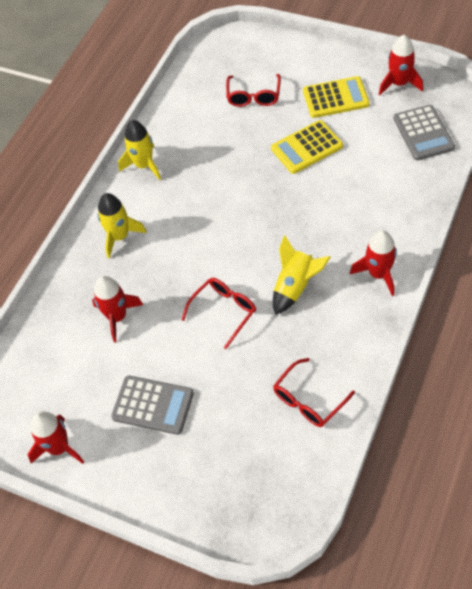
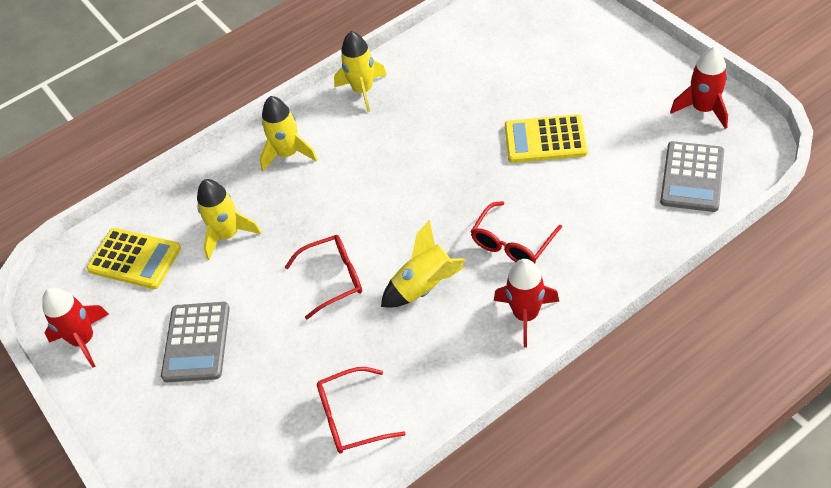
camera: 30 degrees right, 5 degrees down
red rocket [92,276,143,342] -> yellow rocket [197,179,261,260]
grey calculator [111,375,194,435] -> grey calculator turned 45 degrees clockwise [161,302,230,382]
red glasses [226,74,281,107] -> red glasses moved to [470,201,562,264]
yellow calculator [303,76,370,118] -> yellow calculator moved to [86,228,181,289]

